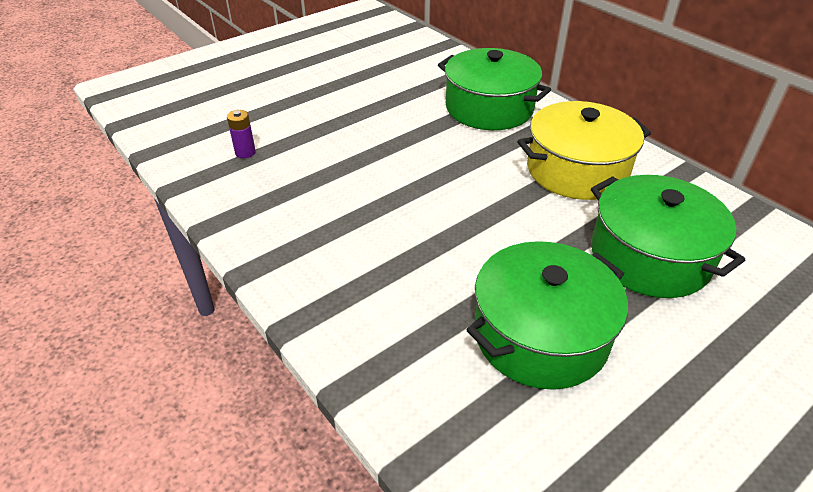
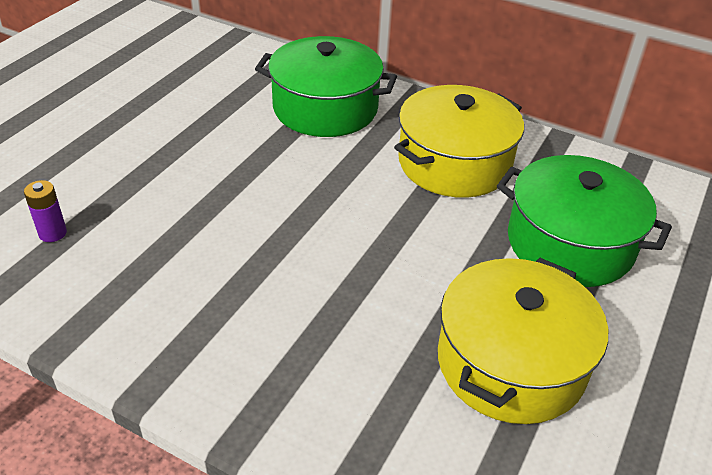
camera: 25 degrees left, 0 degrees up
green pot [466,241,628,390] -> yellow pot [438,258,608,424]

